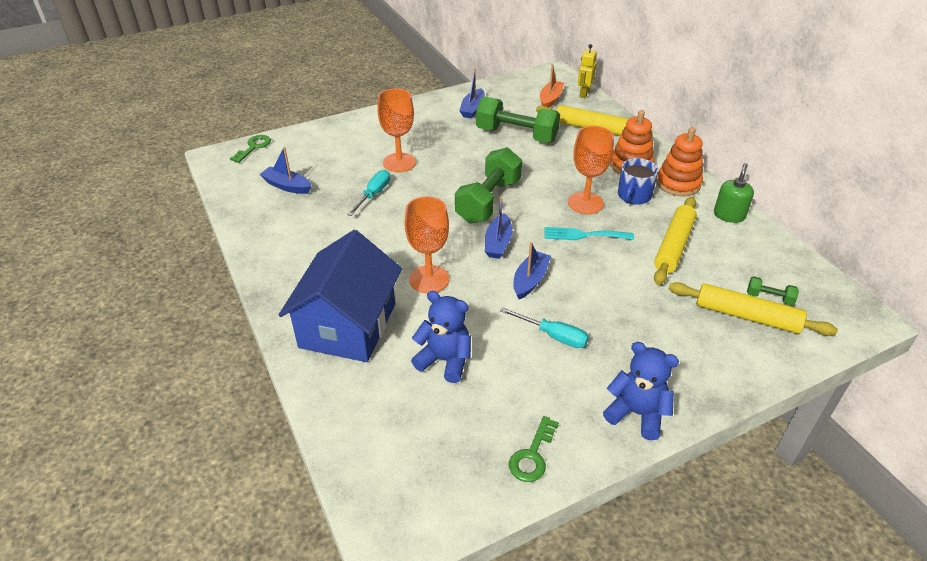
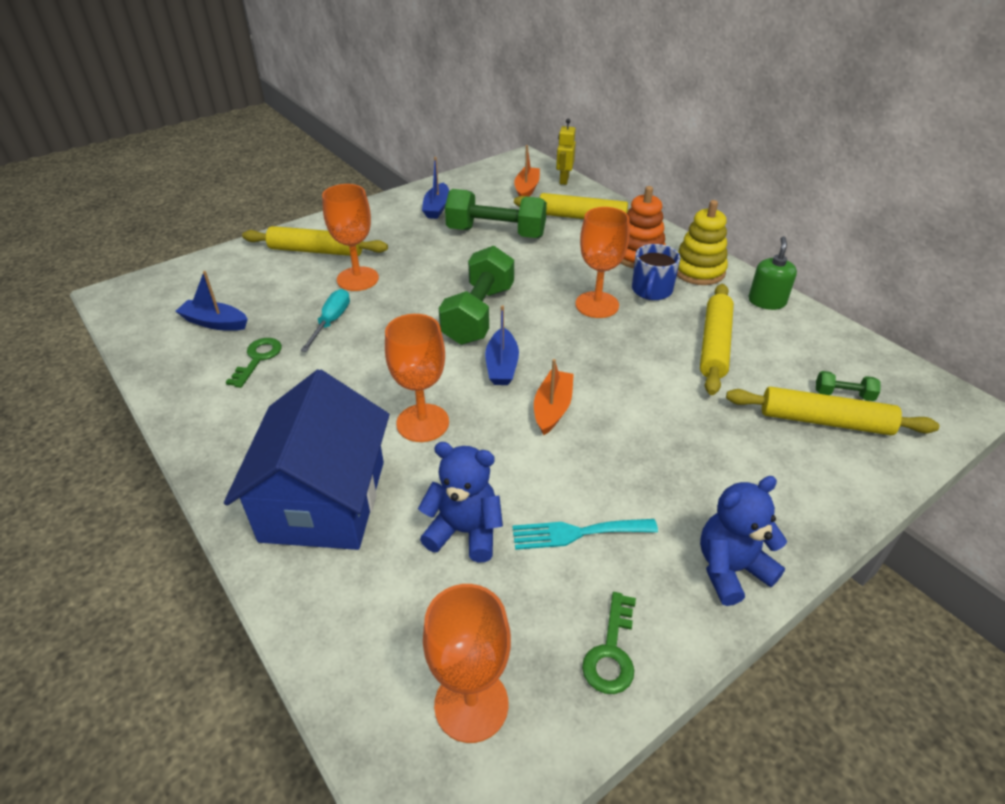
camera: 10 degrees left, 0 degrees up
green key [230,135,271,163] -> green key moved to [226,338,282,388]
turquoise screwdriver [500,307,589,348] -> none
blue boat [514,242,551,299] -> orange boat [534,359,574,435]
turquoise fork [545,227,634,240] -> turquoise fork moved to [512,519,658,550]
blue teddy bear [603,342,679,440] -> blue teddy bear turned 45 degrees counterclockwise [700,476,787,606]
orange stacking toy [656,127,703,196] -> yellow stacking toy [677,200,728,285]
none -> yellow rolling pin [242,226,388,256]
none -> orange goblet [423,584,511,743]

